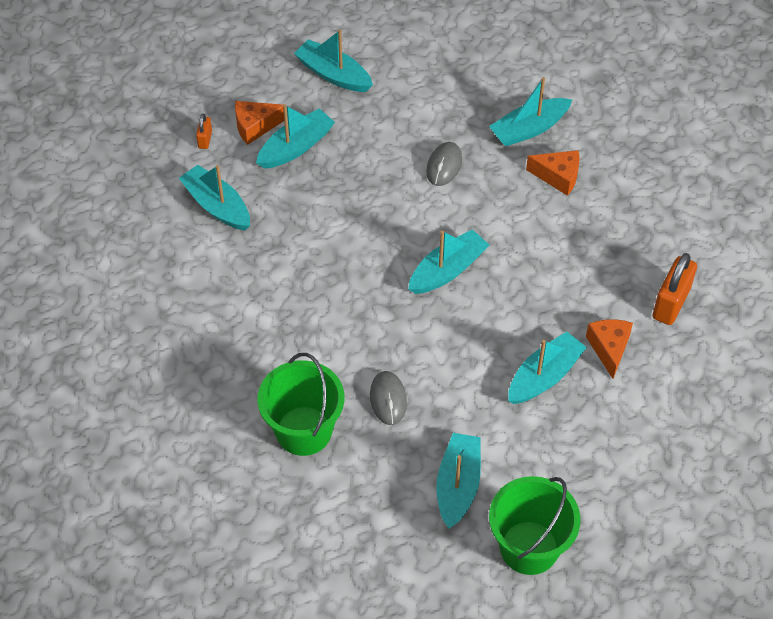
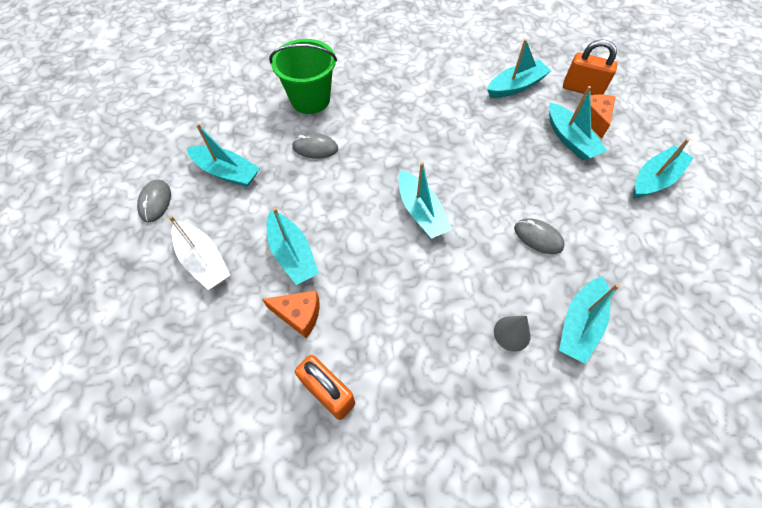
camera: 105 degrees right, 5 degrees up
orange padlock [196,113,212,149] -> orange padlock [563,39,617,95], size x1.97
turquoise boat [489,77,572,146] -> turquoise boat turned 135 degrees counterclockwise [559,276,620,364]
green bucket [489,476,581,575] -> grey mouse [137,179,171,223]
orange cheese [526,150,580,196] -> grey cone [494,316,531,352]
none -> white boat [169,216,230,290]

